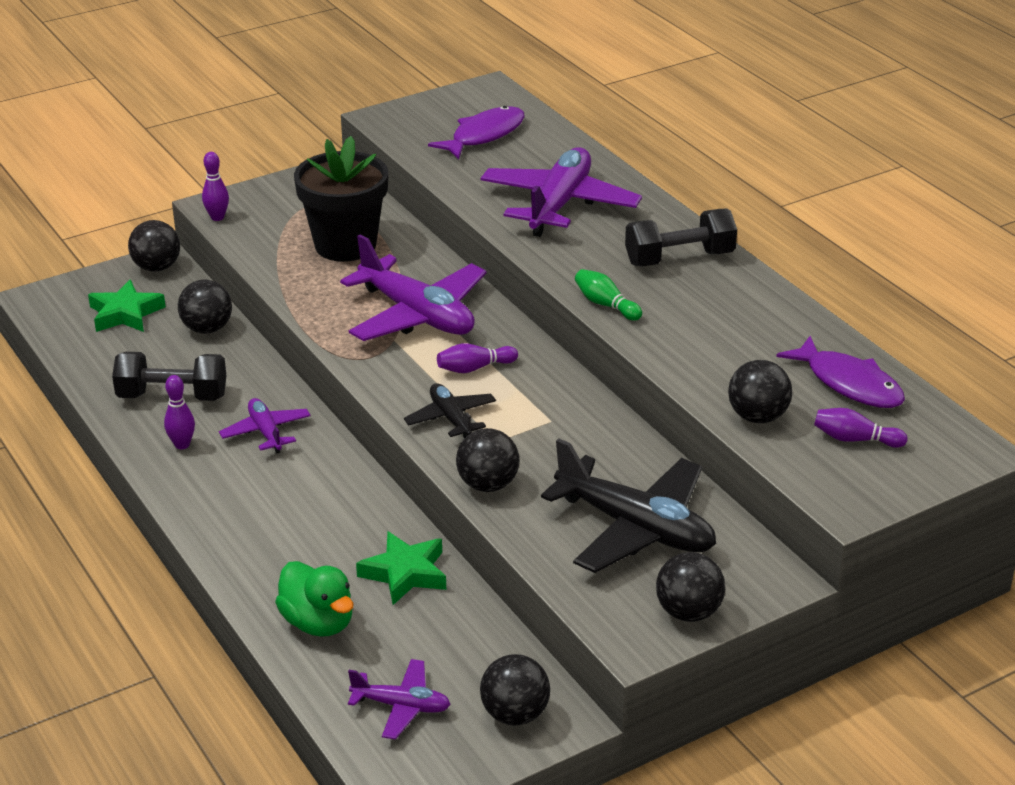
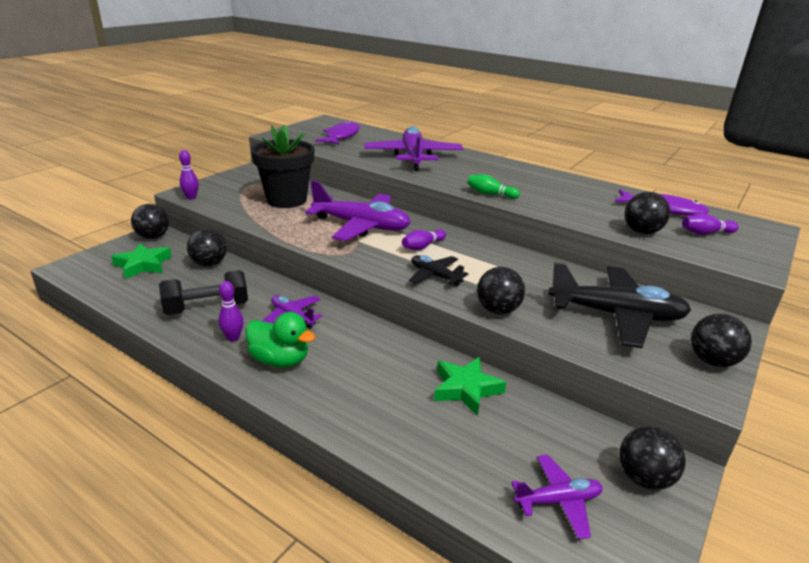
camera: 25 degrees left, 5 degrees down
green duck [275,561,353,637] -> green duck moved to [246,312,315,367]
black dumbbell [625,208,737,266] -> none

